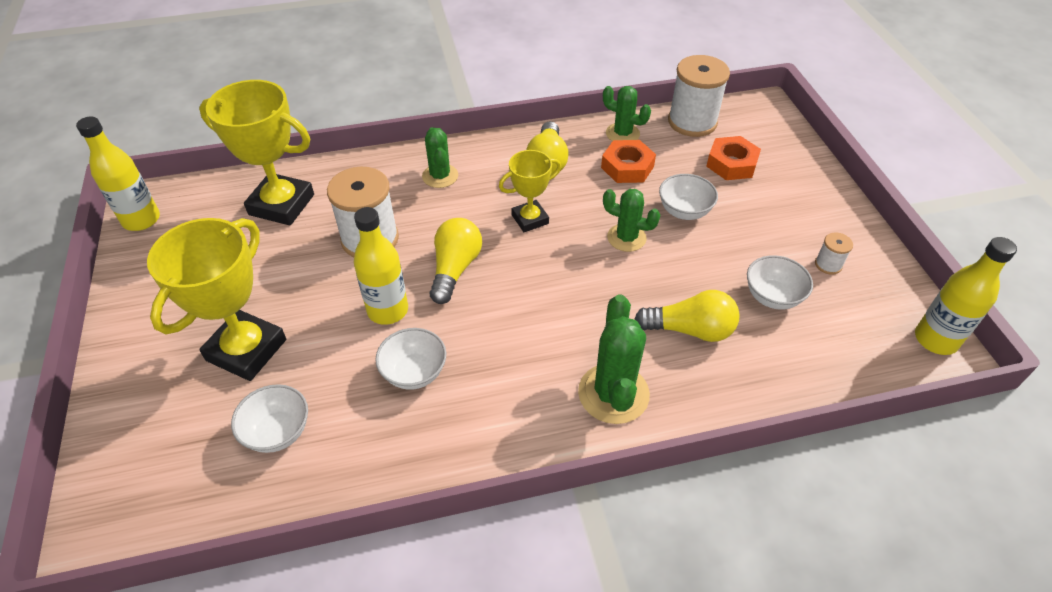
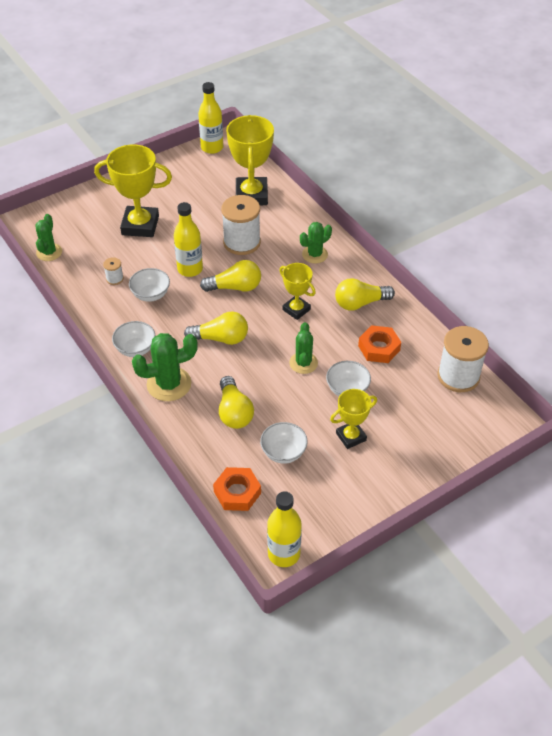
camera: 70 degrees right, 0 degrees up
white bowl [231,384,308,453] -> white bowl moved to [112,321,155,357]
green cactus [603,86,651,141] -> green cactus moved to [35,214,62,261]
orange nut [706,136,761,180] -> orange nut moved to [213,467,261,511]
white spool [815,232,853,275] -> white spool moved to [103,257,124,285]
none -> yellow light bulb [184,311,248,345]
none -> yellow trophy [330,389,377,449]

